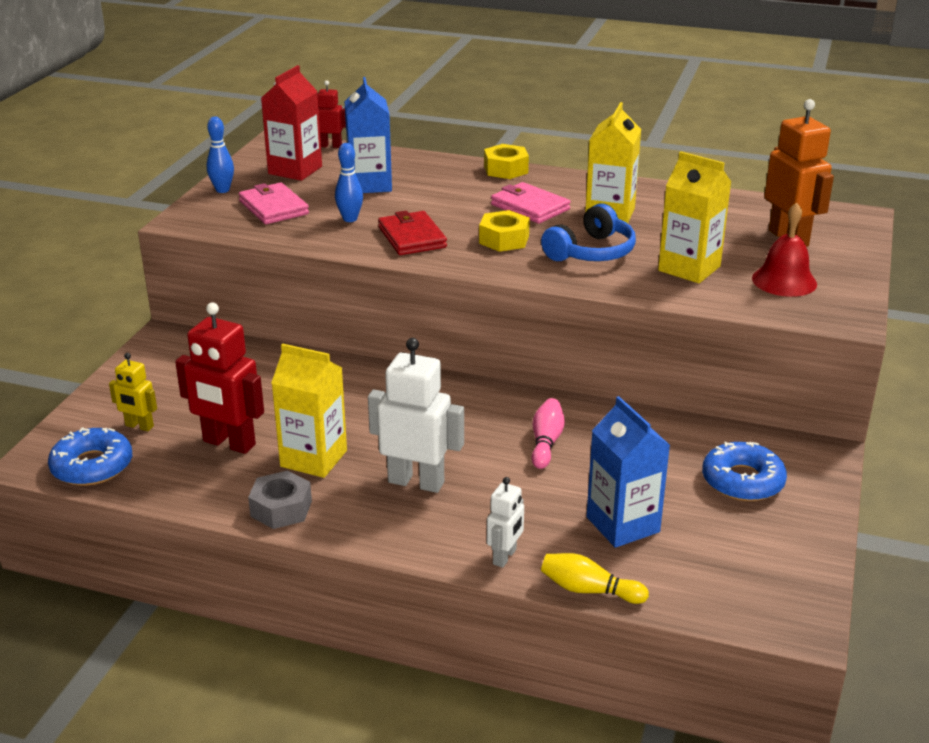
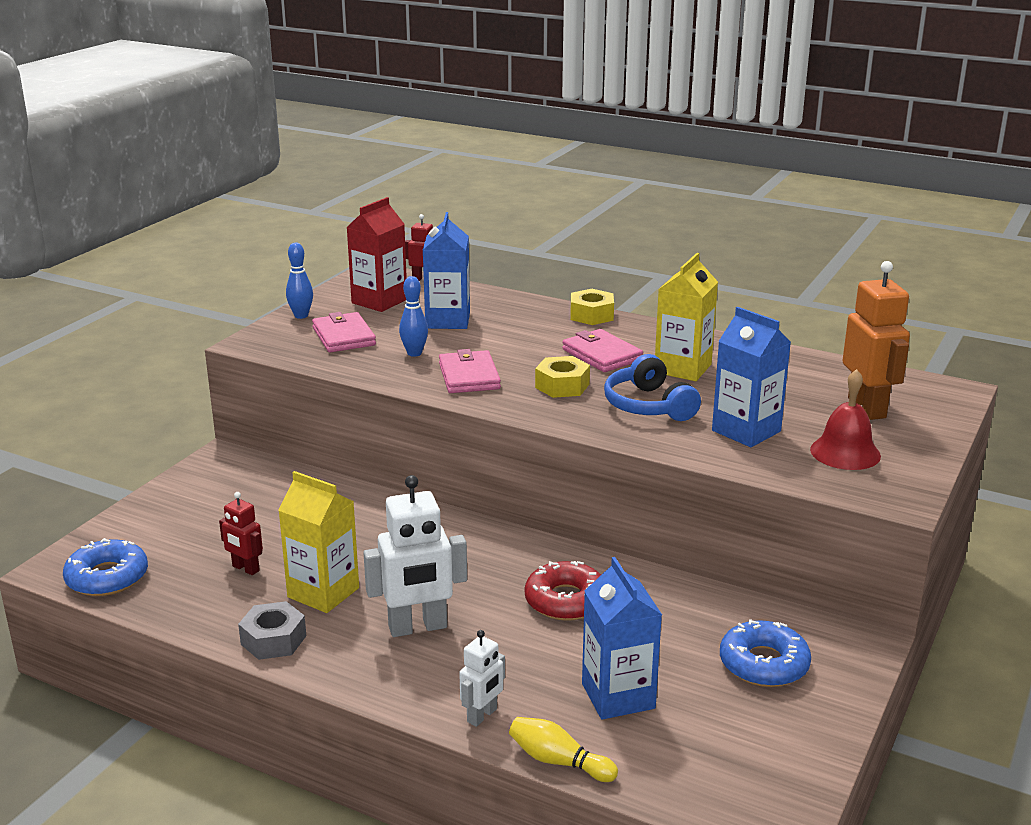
camera: 10 degrees right, 5 degrees down
yellow robot [109,353,157,431] -> none
red robot [175,302,264,454] -> red robot [219,492,263,575], size x0.55
white robot [368,338,464,493] -> white robot turned 135 degrees clockwise [363,475,467,637]
red wallet [378,211,447,255] -> pink wallet [439,349,501,393]
pink bowling pin [532,398,565,469] -> red donut [525,561,601,621]
blue headphones [541,203,636,261] -> blue headphones turned 105 degrees clockwise [604,354,701,421]
yellow carton [658,151,731,283] -> blue carton [712,307,791,447]

